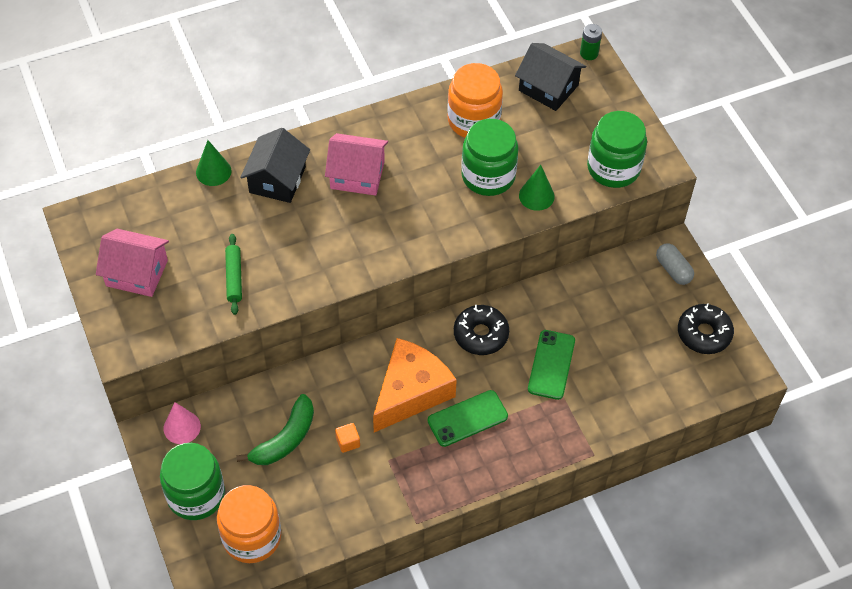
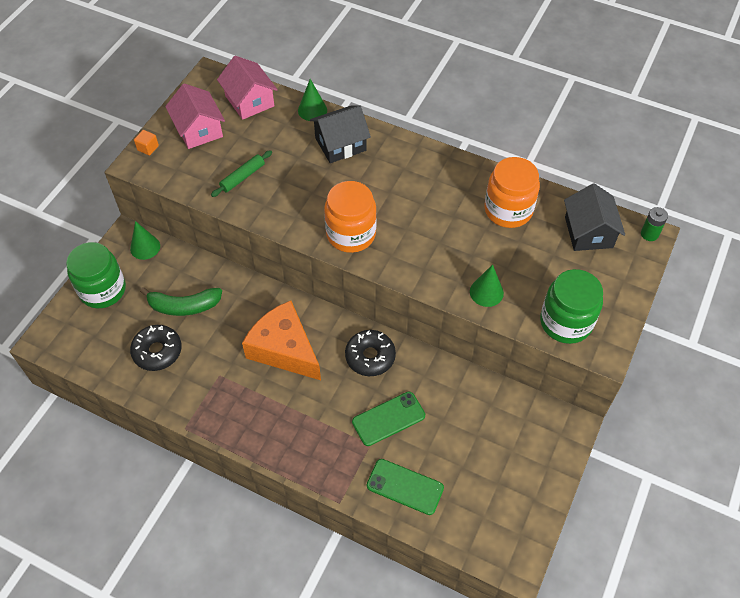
camera: 50 degrees right, 0 degrees up
pink cone [164,402,201,444] -> green cone [130,221,160,260]
orange jar [217,485,281,563] -> orange jar moved to [324,181,377,253]
pink house [325,133,388,196] -> pink house moved to [217,56,278,120]
orange cube [335,423,360,453] -> orange cube moved to [134,130,159,155]
orange cheese [373,338,457,432] -> orange cheese turned 135 degrees counterclockwise [242,301,321,380]
green phone [428,390,508,447] -> green phone moved to [367,459,444,515]
green jar [461,119,519,196] -> none
grey capsule [656,244,694,285] -> none
black donut [678,303,734,354] -> black donut moved to [130,325,182,371]

